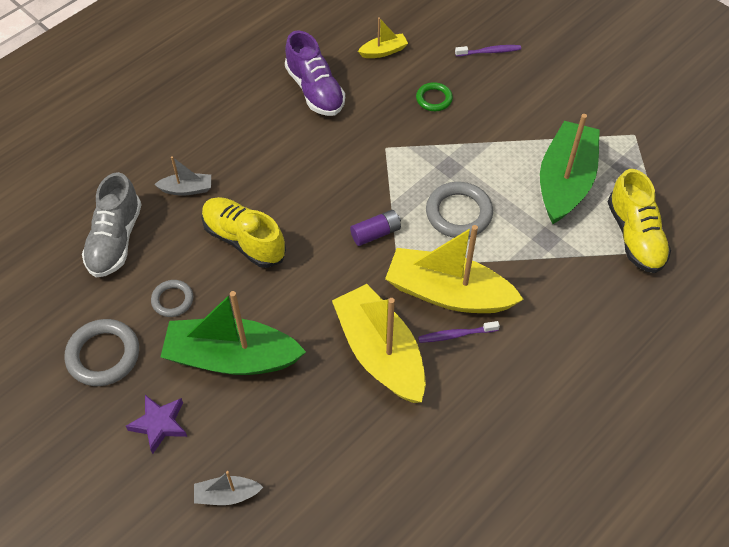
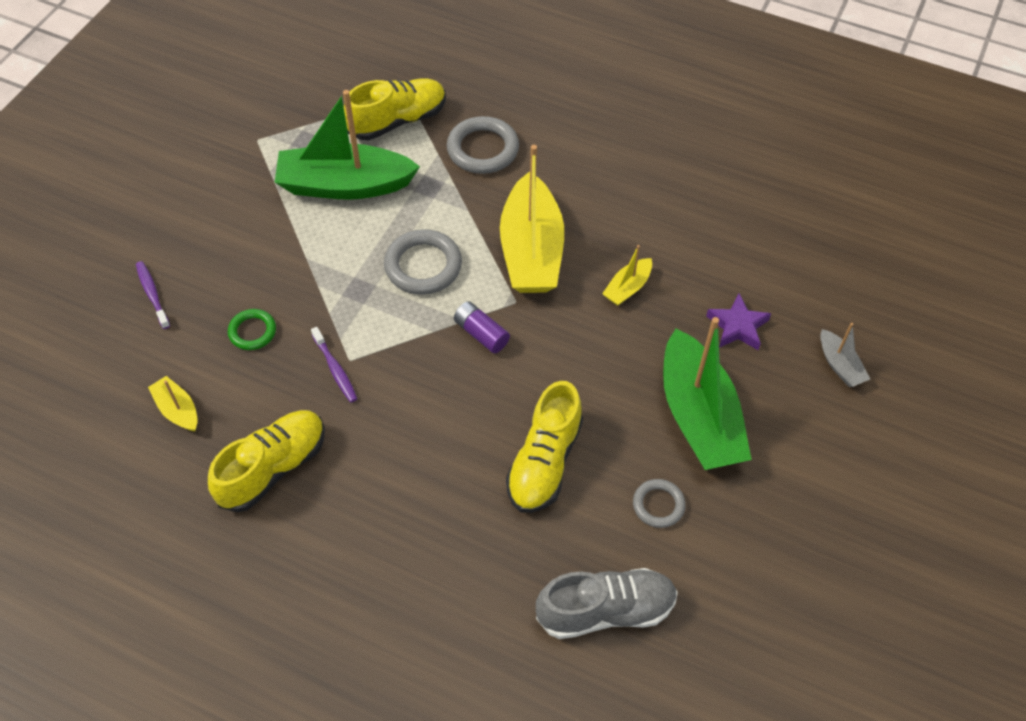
camera: 110 degrees left, 0 degrees up
grey ring [65,319,139,386] -> grey ring moved to [447,116,519,174]
purple star [126,395,187,454] -> purple star moved to [706,294,771,350]
grey boat [154,156,211,196] -> none
purple shoe [285,30,345,116] -> yellow shoe [208,410,325,512]
yellow boat [332,284,426,403] -> yellow boat [602,245,652,306], size x0.45
purple toothbrush [418,321,500,343] -> purple toothbrush moved to [311,327,357,403]

